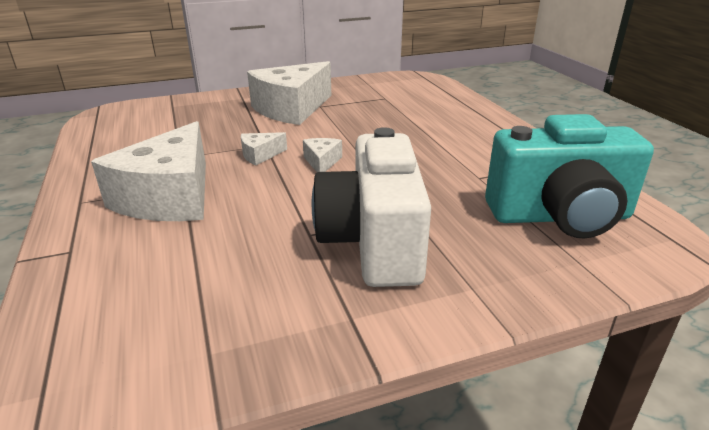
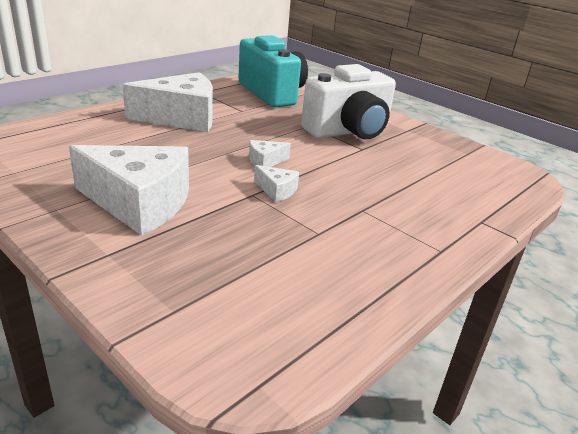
camera: 120 degrees left, 0 degrees up
white cheese [91,121,206,221] -> white cheese moved to [122,72,213,132]

